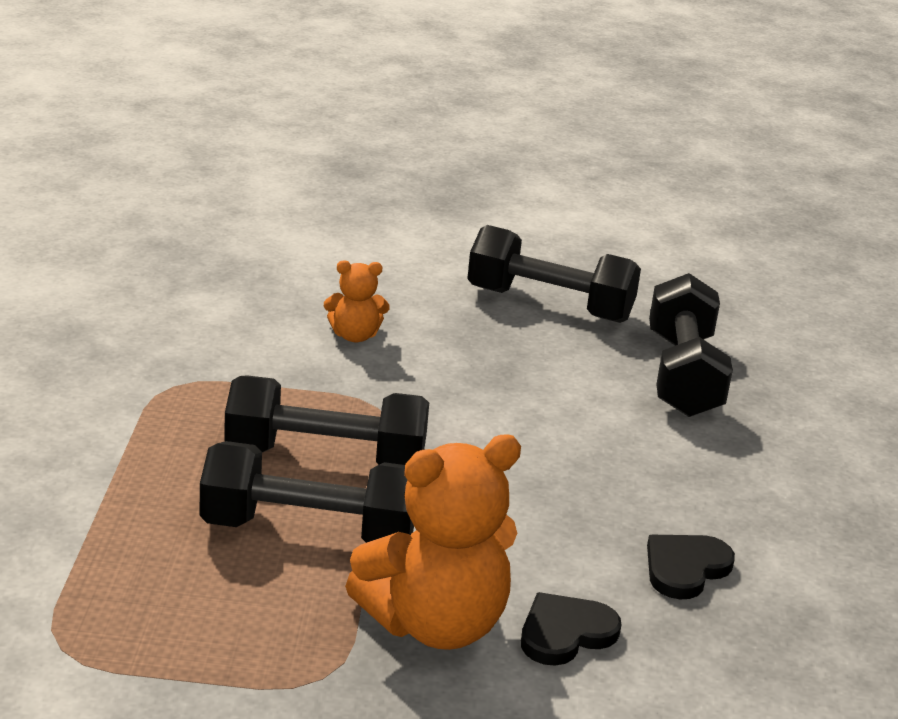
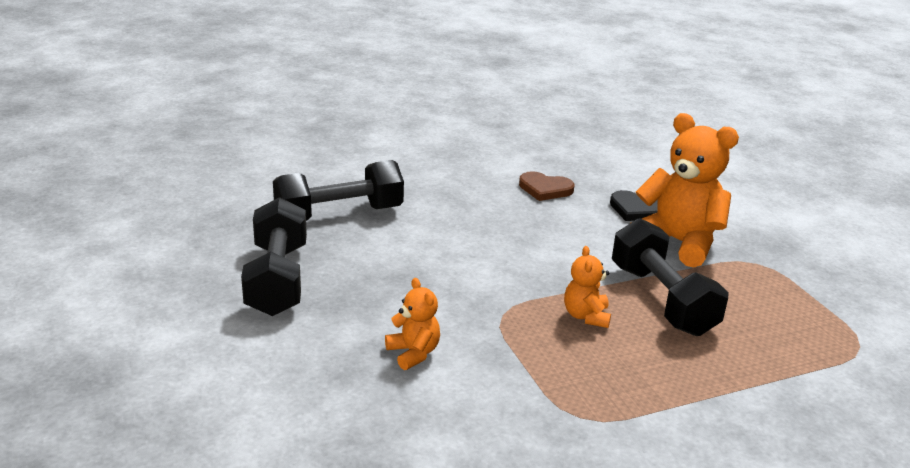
camera: 115 degrees left, 0 degrees up
black dumbbell [224,375,429,465] -> orange teddy bear [564,246,611,328]
black heart [647,535,735,599] -> brown heart [519,171,574,201]

